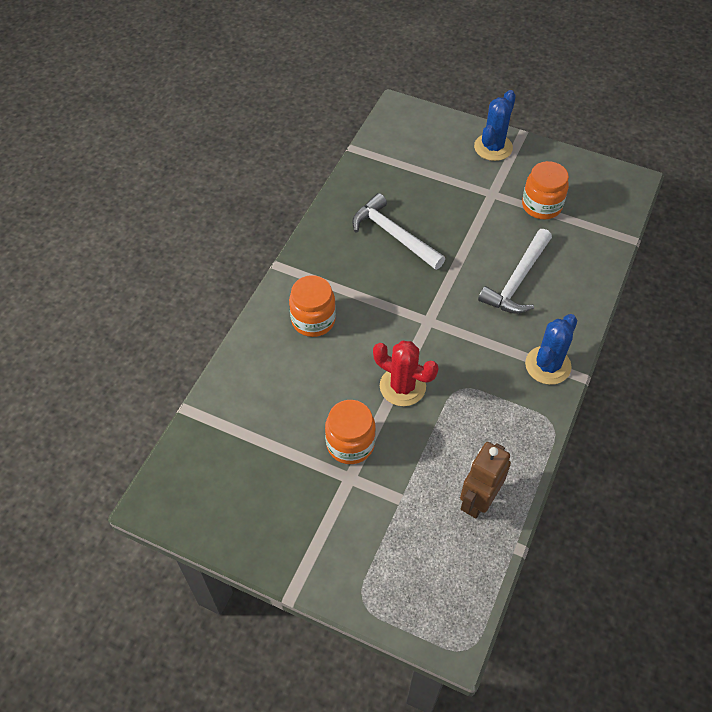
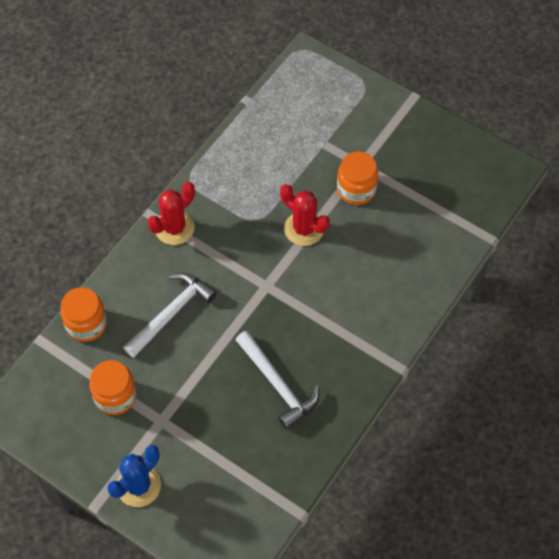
camera: 170 degrees left, 5 degrees up
orange jar [289,275,336,337] -> orange jar moved to [61,287,107,342]
brown robot [460,442,511,518] -> none
blue cactus [525,314,577,385] -> red cactus [148,182,195,245]

